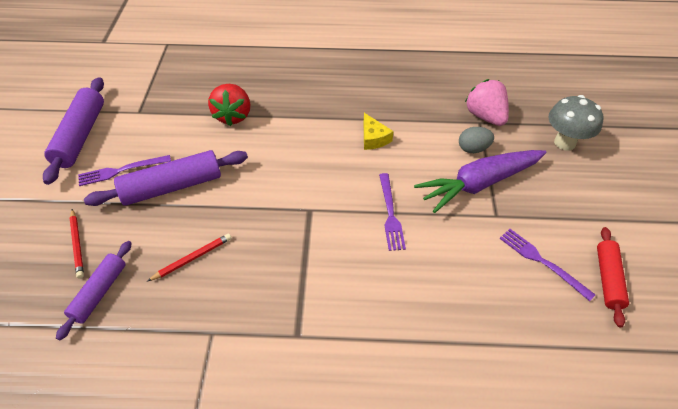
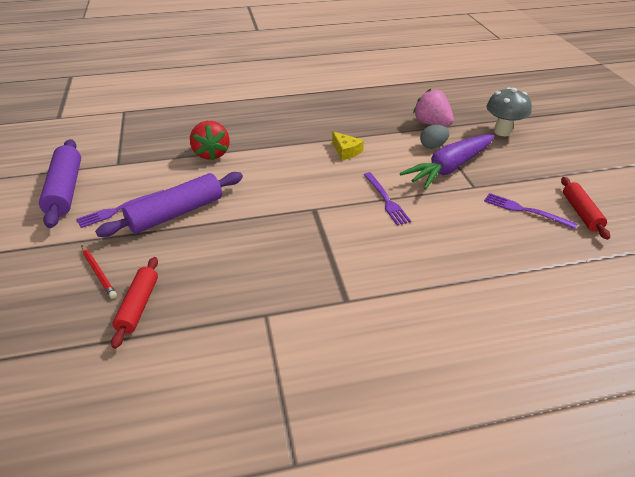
camera: 15 degrees left, 10 degrees down
purple rolling pin [56,241,132,341] -> red rolling pin [111,257,158,349]
red pencil [148,234,231,281] -> none

